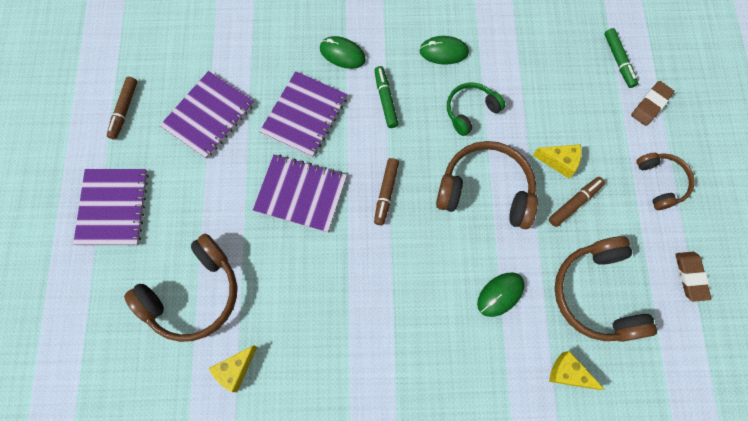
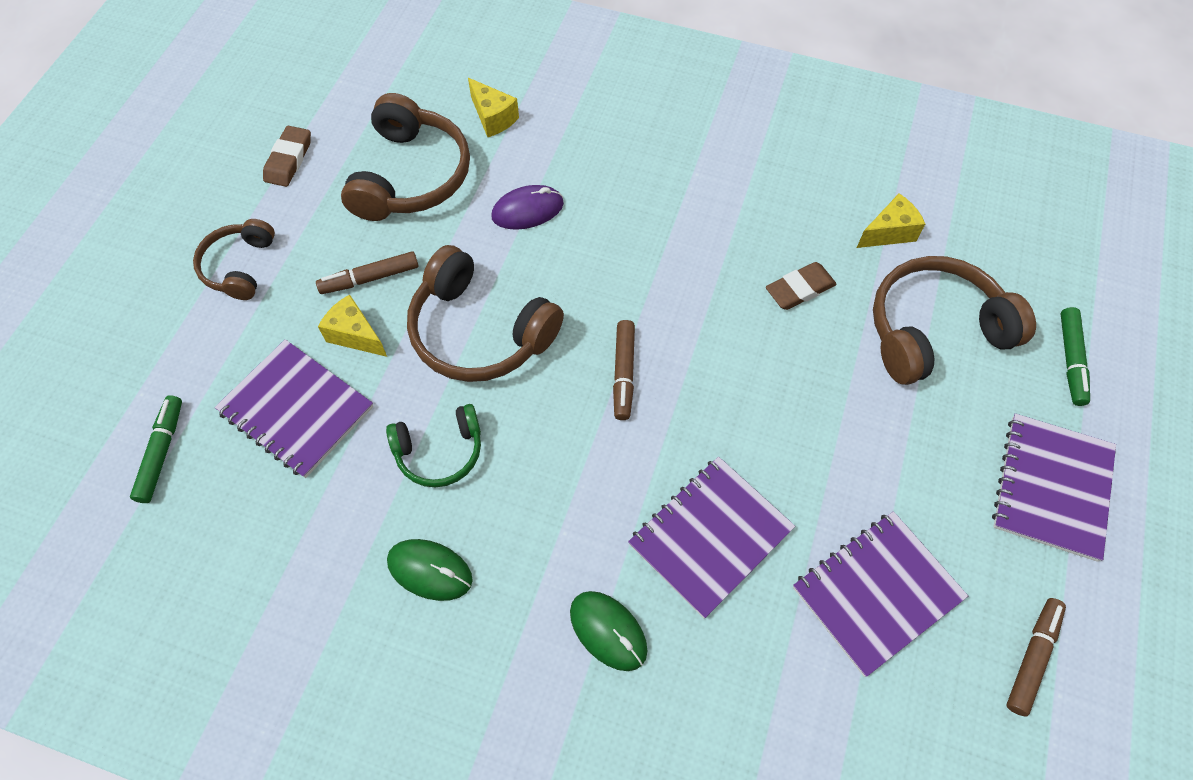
camera: 160 degrees left, 10 degrees down
purple notebook [253,154,347,233] -> purple notebook moved to [215,339,373,478]
green marker [374,66,398,128] -> green marker moved to [1061,307,1090,406]
brown marker [374,158,399,225] -> brown marker turned 150 degrees clockwise [613,320,635,420]
green mouse [477,273,525,317] -> purple mouse [491,185,564,230]
brown eraser [631,81,674,126] -> brown eraser moved to [766,262,837,310]

